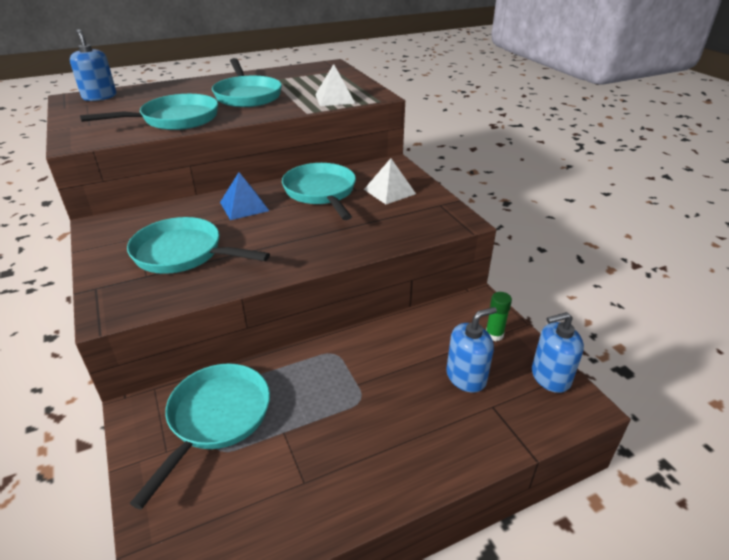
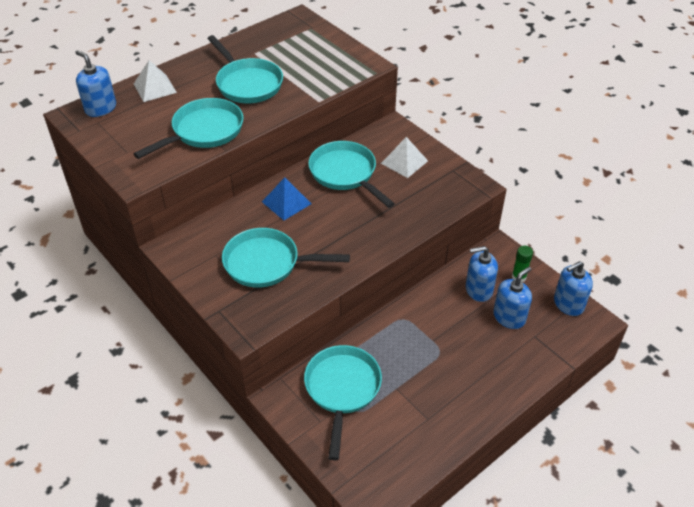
camera: 15 degrees left, 10 degrees up
white pyramid [315,64,356,106] -> white pyramid moved to [134,60,177,102]
none -> blue soap dispenser [466,246,498,302]

